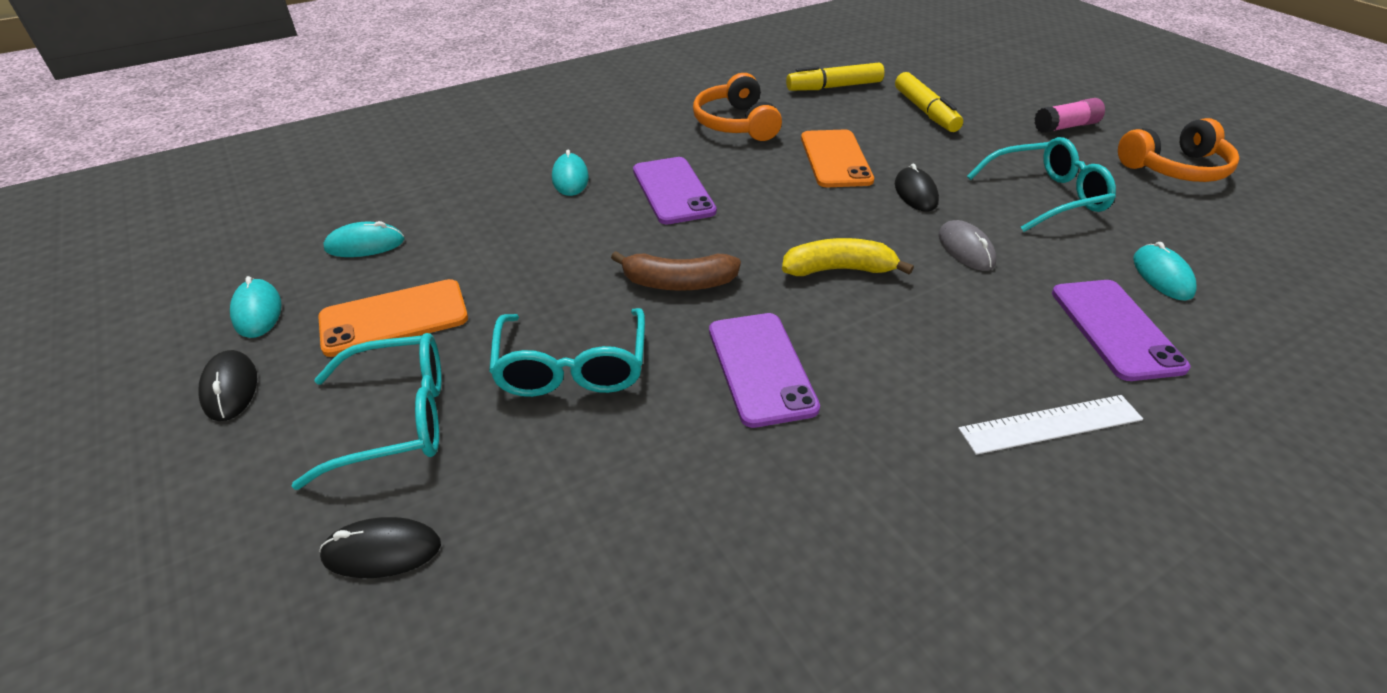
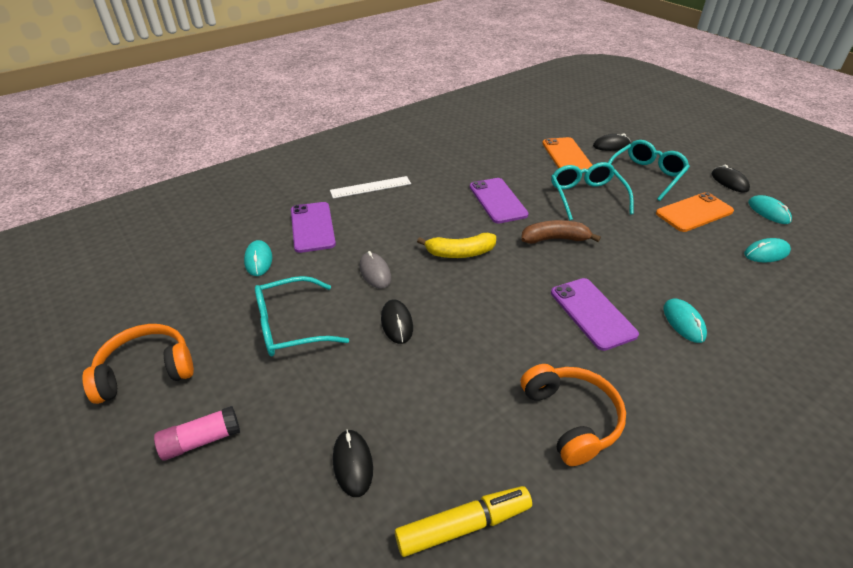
camera: 175 degrees right, 0 degrees up
turquoise glasses [292,333,442,490] -> turquoise glasses turned 150 degrees clockwise [608,140,690,201]
orange phone [801,130,874,187] -> orange phone moved to [542,137,592,170]
yellow marker [895,72,963,132] -> black mouse [333,429,373,497]

